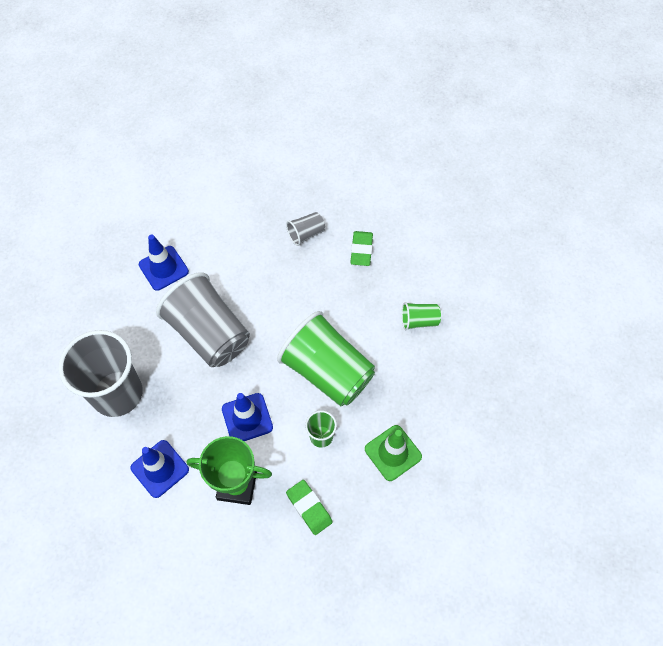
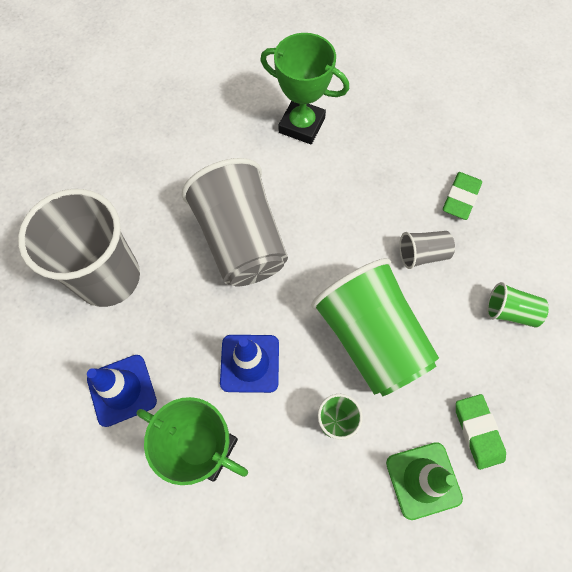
camera: 20 degrees right, 5 degrees up
blue traffic cone [139,234,189,291] -> none
grey cup [286,212,325,246] -> grey cup moved to [399,231,455,269]
green eraser [286,480,333,535] -> green eraser moved to [456,394,506,470]
none -> green trophy [260,33,349,144]

